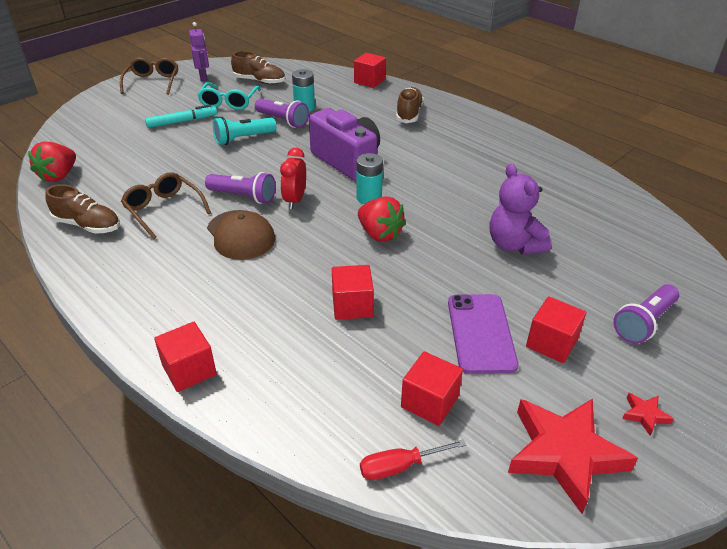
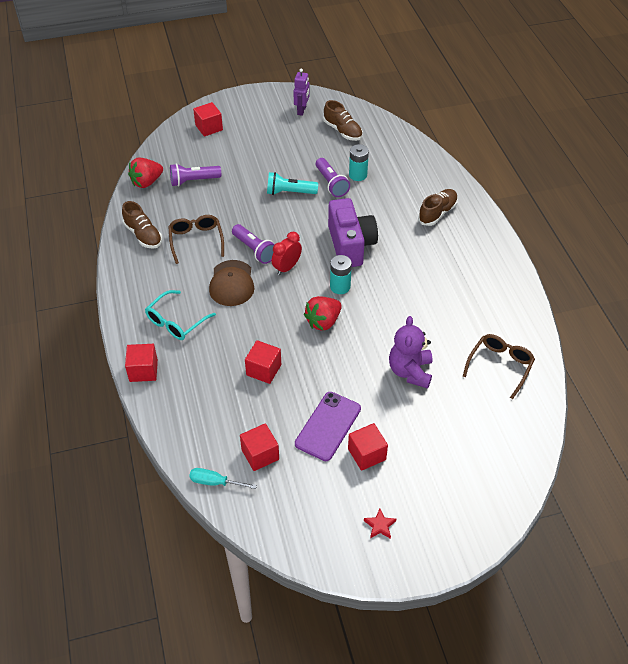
camera: 30 degrees right, 10 degrees up
brown glasses [120,57,178,95] -> brown glasses moved to [463,334,535,399]
turquoise marker [145,104,217,128] -> none
turquoise glasses [197,82,261,110] -> turquoise glasses moved to [145,290,216,340]
red cube [354,53,386,88] -> red cube moved to [193,102,223,137]
red strawberry [358,197,406,242] -> red strawberry turned 60 degrees clockwise [304,296,342,331]
red screwdriver [360,439,466,480] -> turquoise screwdriver [189,468,257,489]
red star [508,399,638,514] -> none
purple flashlight [613,284,679,344] -> purple flashlight moved to [170,163,221,187]

